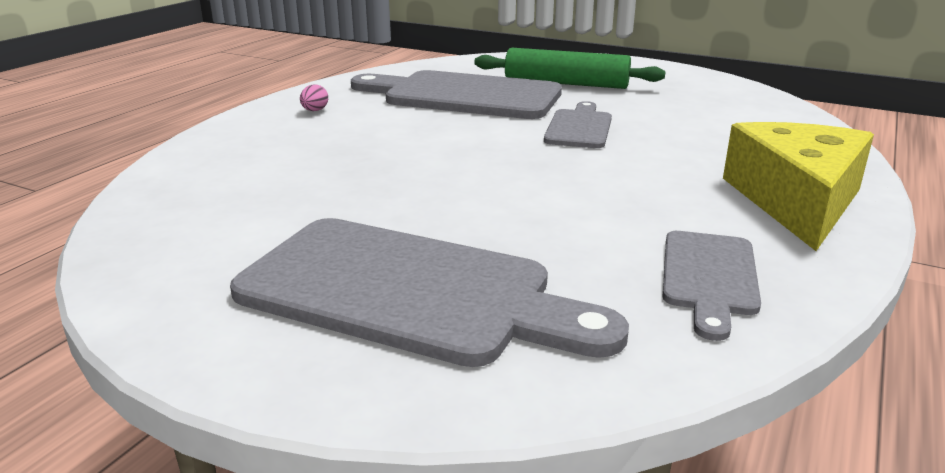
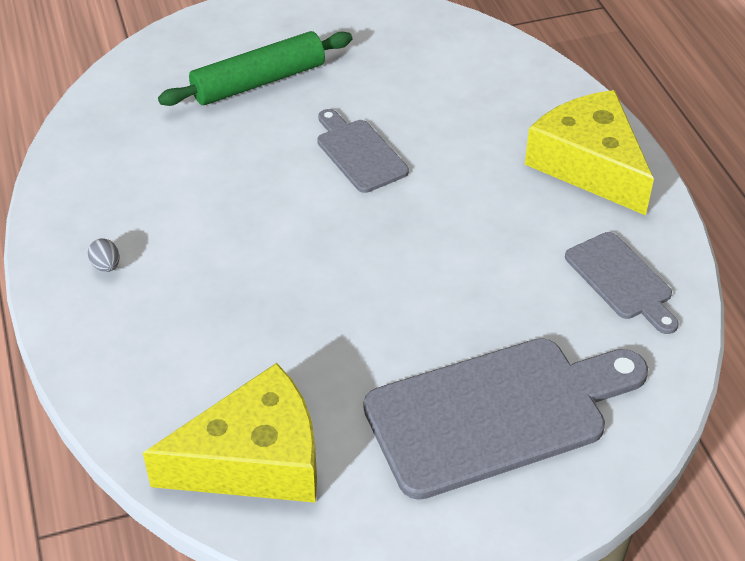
camera: 45 degrees left, 20 degrees up
pink egg [300,84,328,111] -> grey egg [88,238,120,272]
grey cutting board [351,70,562,119] -> none
none -> yellow cheese [143,363,317,503]

